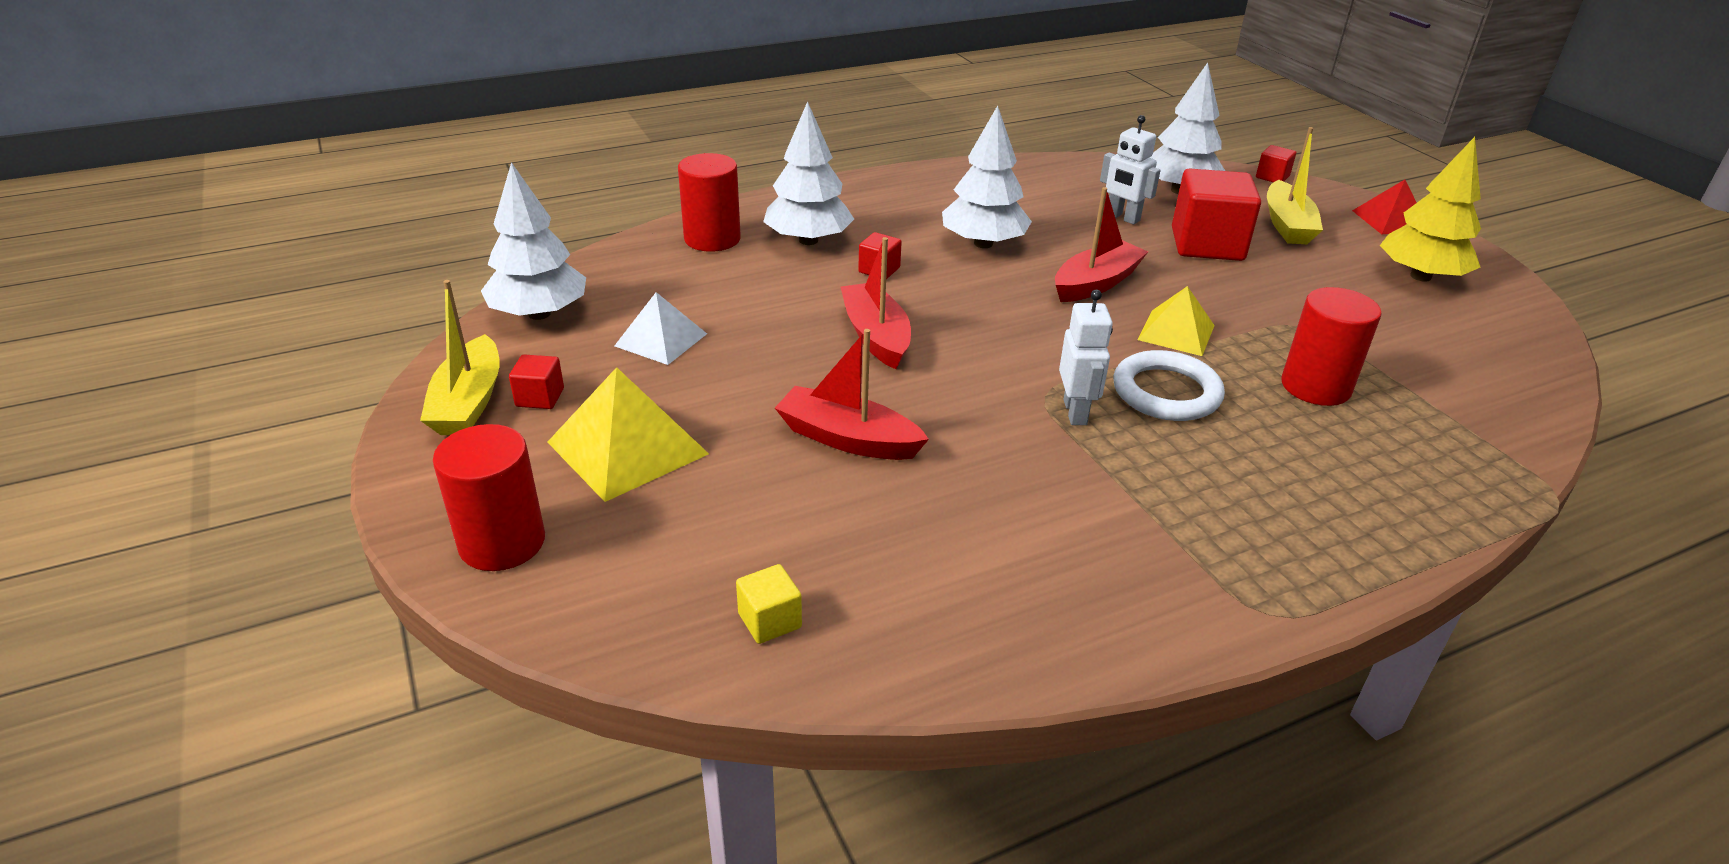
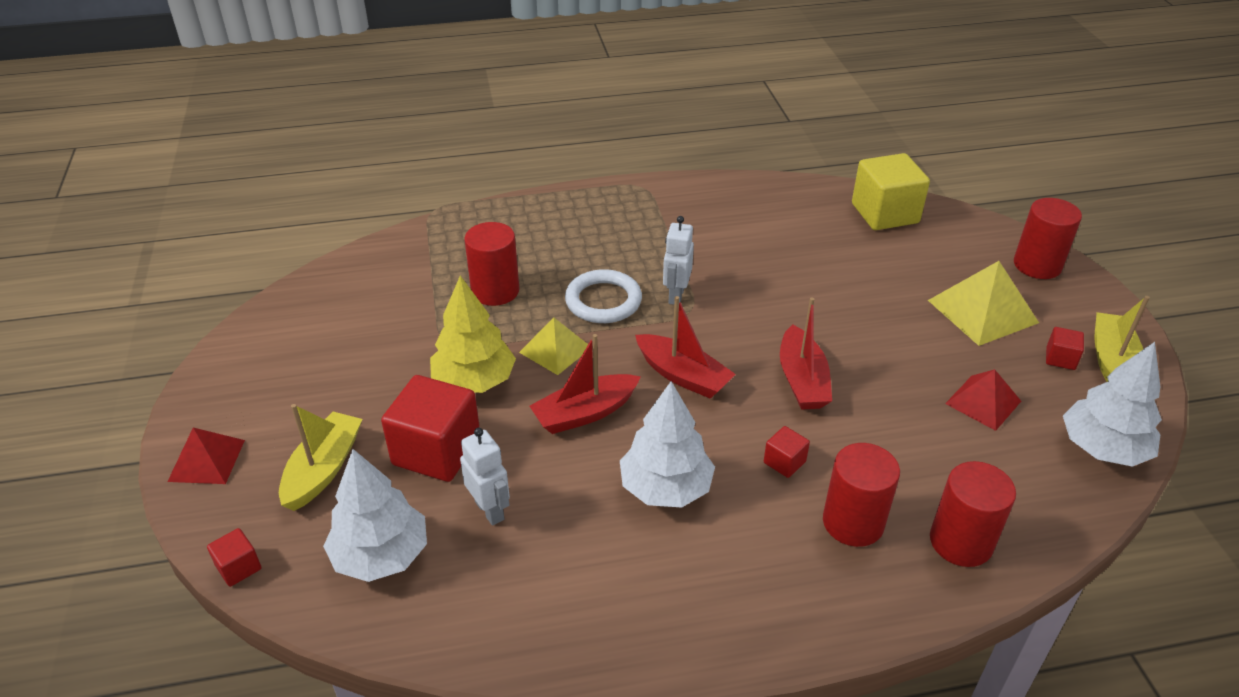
camera: 165 degrees left, 5 degrees up
white pyramid [614,292,707,365] -> red pyramid [945,369,1021,431]
yellow cube [736,564,802,644] -> yellow cube [852,153,930,230], size x2.17
white tree [763,101,854,245] -> red cylinder [823,443,900,547]
red boat [775,329,929,460] -> red boat moved to [635,296,736,399]
yellow tree [1380,137,1481,282] -> yellow tree moved to [430,276,516,393]

